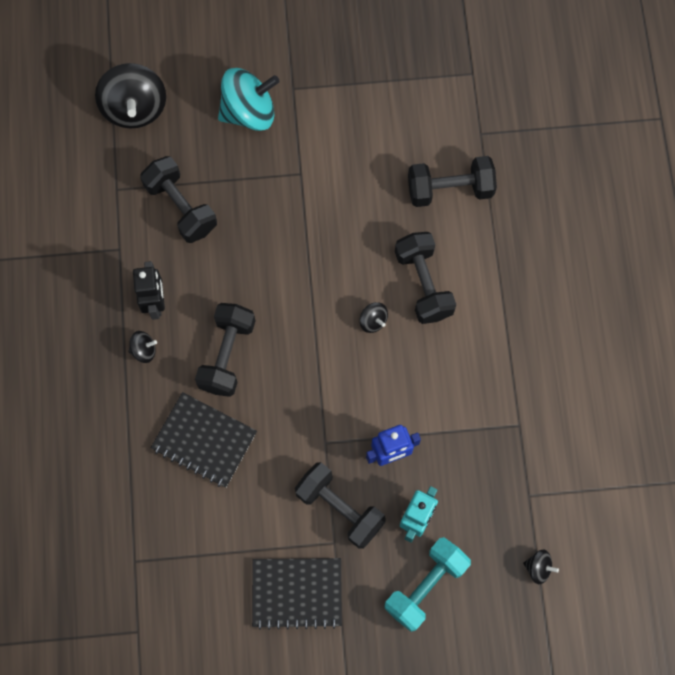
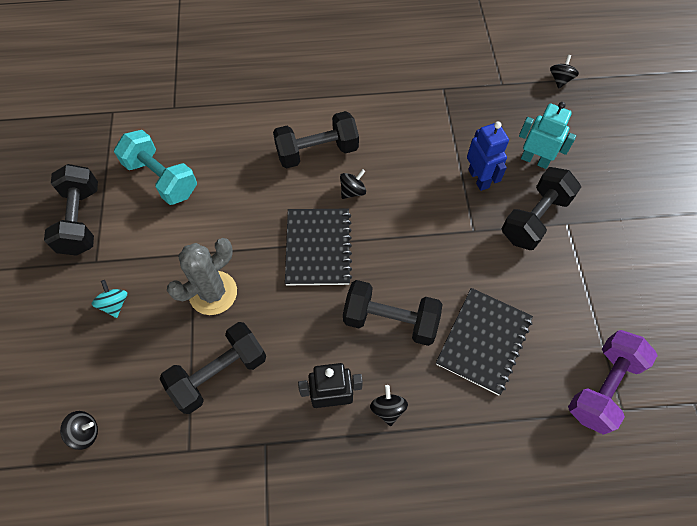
camera: 90 degrees left, 10 degrees down
black spinning top [95,63,166,129] -> black spinning top [60,411,98,450], size x0.45
turquoise spinning top [218,68,280,131] -> turquoise spinning top [92,280,127,318], size x0.45
black notebook [252,558,342,630] -> black notebook moved to [285,209,352,285]
turquoise dumbbell [384,537,471,632] -> turquoise dumbbell moved to [114,130,197,205]
black dumbbell [408,156,497,207] -> black dumbbell moved to [44,164,98,256]
none -> grey cactus [167,238,237,315]
none -> purple dumbbell [568,330,658,435]

